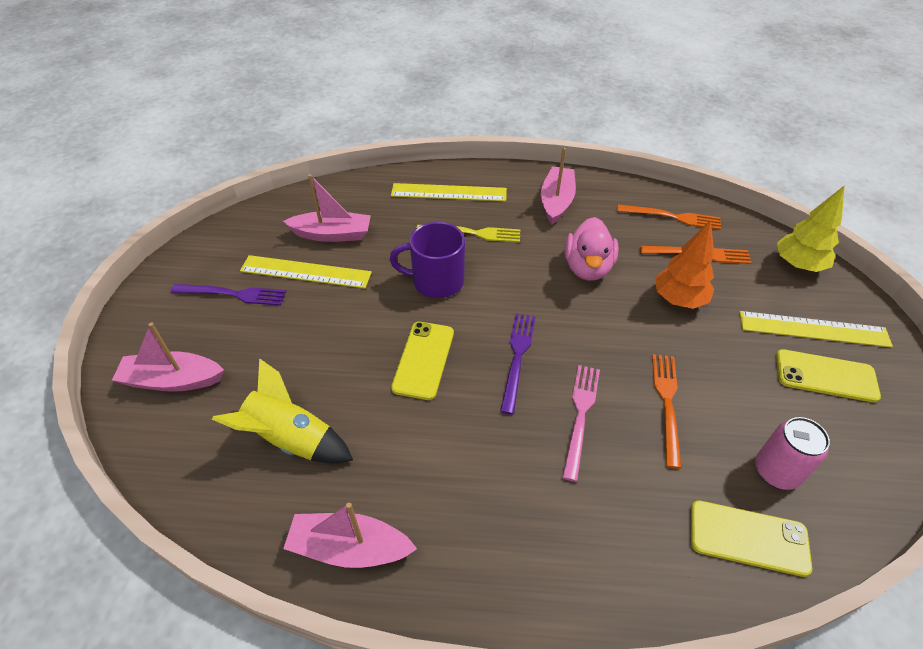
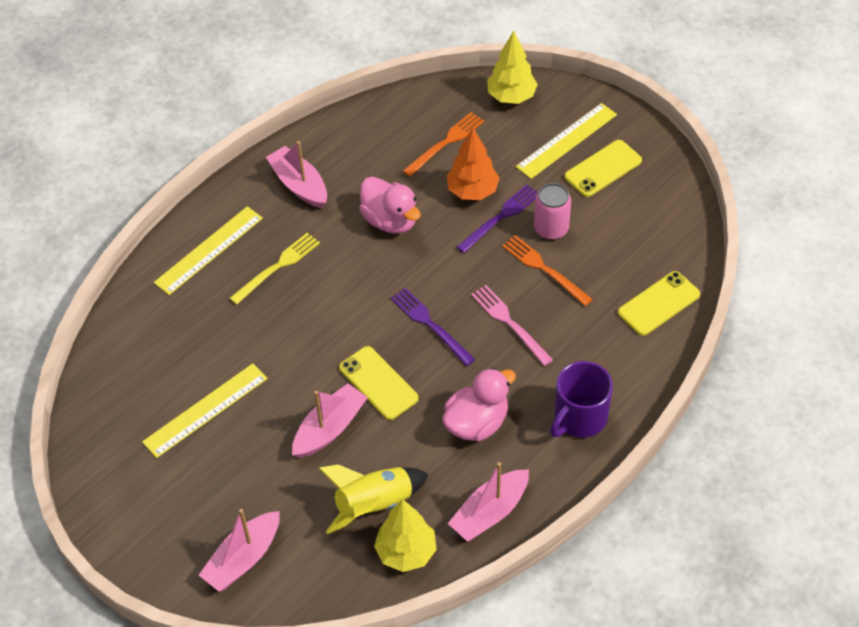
camera: 50 degrees left, 5 degrees up
purple fork [171,284,287,306] -> purple fork moved to [457,185,537,253]
pink boat [283,174,371,242] -> pink boat moved to [292,383,368,458]
purple mug [390,222,465,298] -> purple mug moved to [550,361,613,438]
orange fork [617,204,721,230] -> none
pink can [755,417,830,490] -> pink can moved to [534,183,571,240]
none -> yellow tree [374,499,437,572]
none -> pink duck [442,368,516,441]

